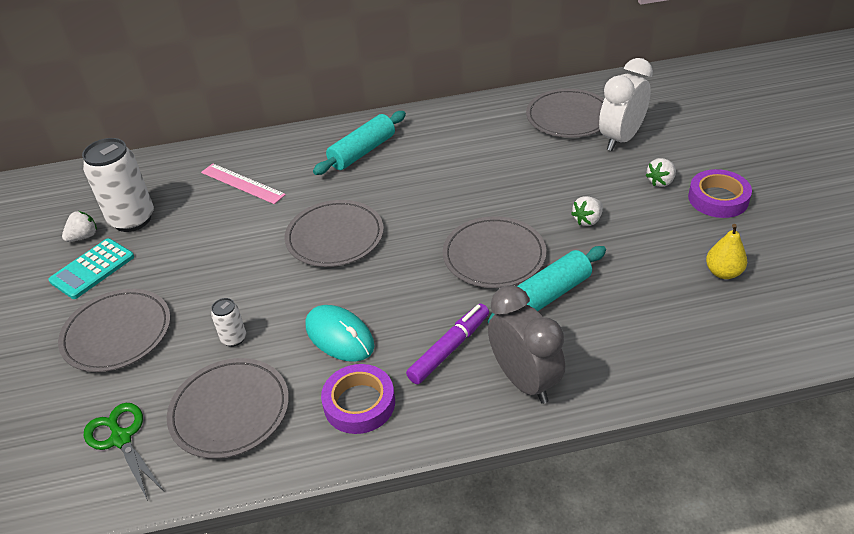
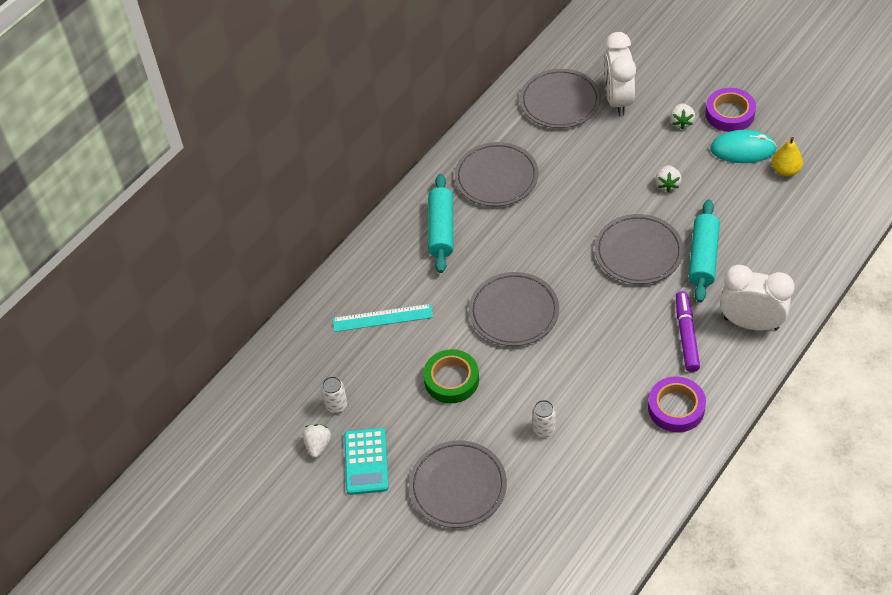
camera: 40 degrees left, 10 degrees up
white can [82,138,154,232] -> white can [321,376,347,413], size x0.47
green scissors [84,403,164,501] -> none
grey plate [167,358,289,459] -> grey plate moved to [454,142,539,207]
pink ruler [201,164,286,204] -> turquoise ruler [333,304,433,332]
turquoise mouse [305,305,374,362] -> turquoise mouse moved to [710,130,777,163]
grey clock [488,285,565,404] -> white clock [720,265,794,331]
none -> green tape [423,349,479,403]

